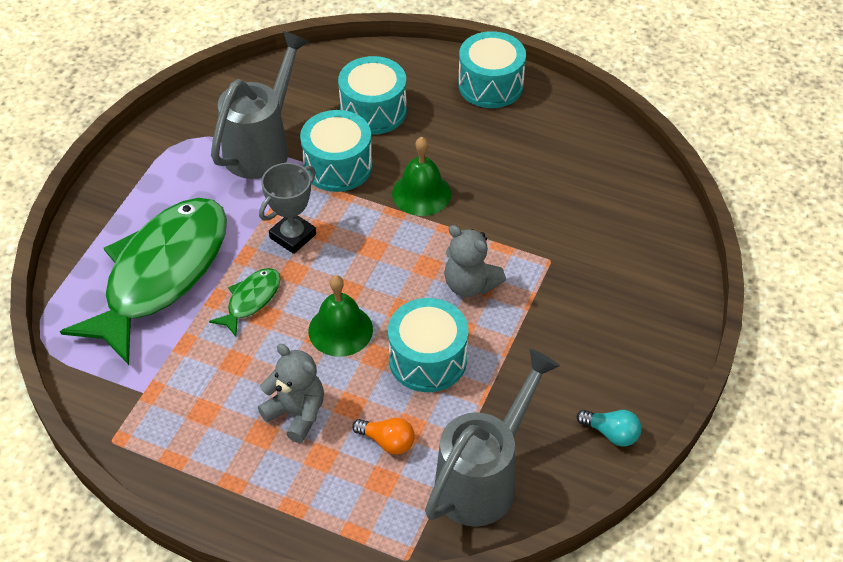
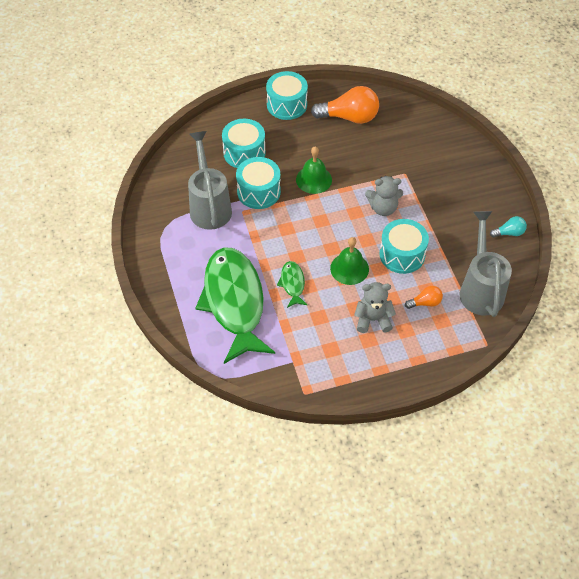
camera: 40 degrees left, 5 degrees up
grey trophy [259,163,316,254] -> none
none -> orange light bulb [311,86,379,124]

